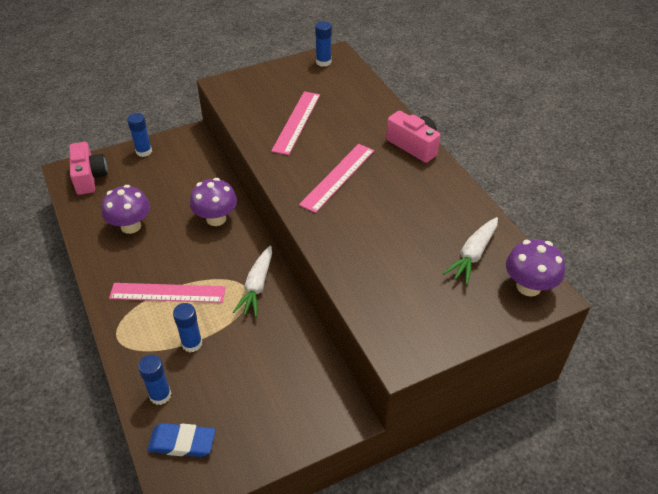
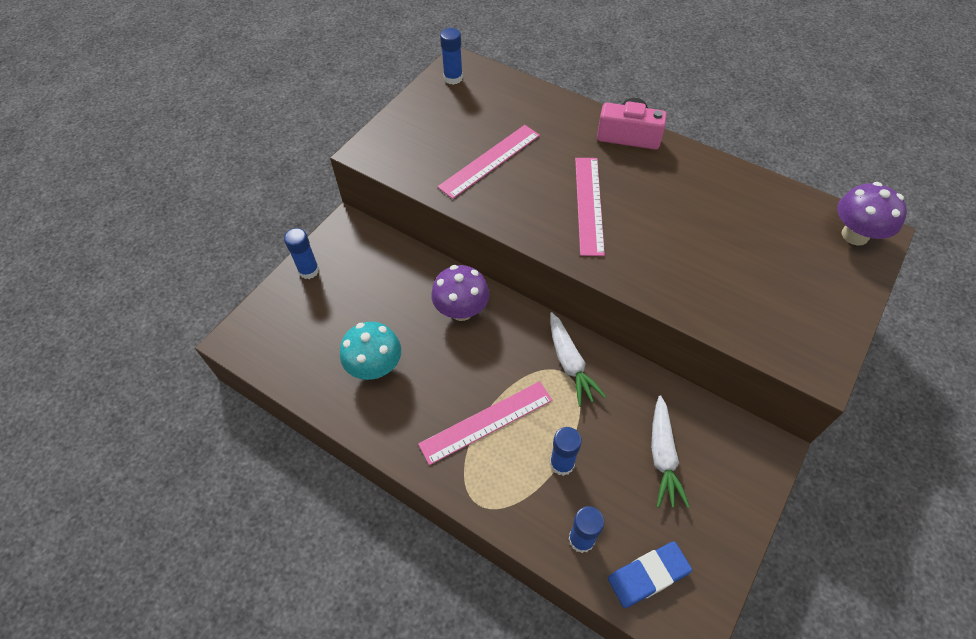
camera: 30 degrees left, 10 degrees up
pink camera [69,142,108,195] -> none
purple mushroom [101,185,150,234] -> turquoise mushroom [340,322,401,380]
pink ruler [271,91,320,155] -> pink ruler turned 60 degrees clockwise [437,125,540,199]
white carrot [443,217,498,285] -> white carrot moved to [651,395,690,508]

